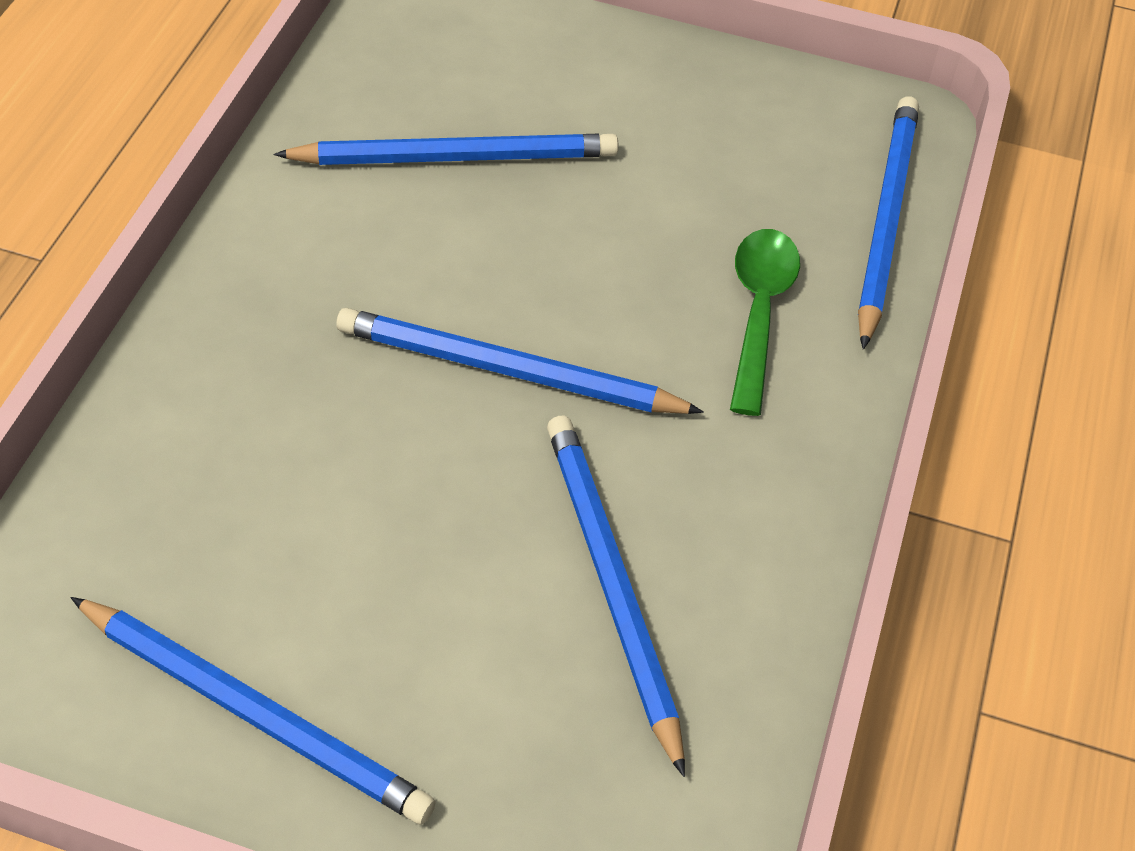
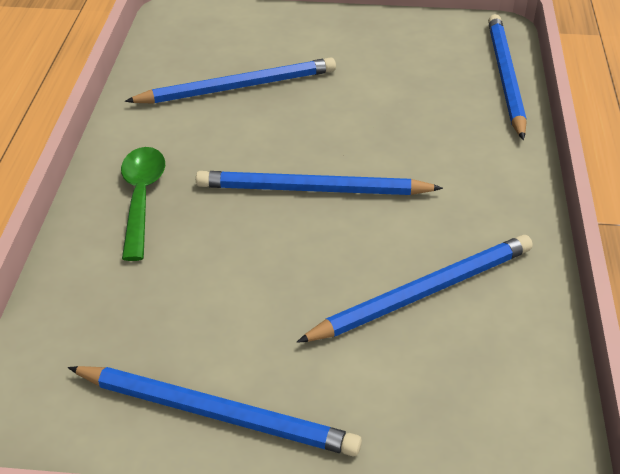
camera: 10 degrees left, 10 degrees down
blue pencil [547,416,685,777] -> blue pencil turned 90 degrees clockwise [297,235,533,343]
green spoon [730,229,800,416] -> green spoon moved to [121,147,165,261]

